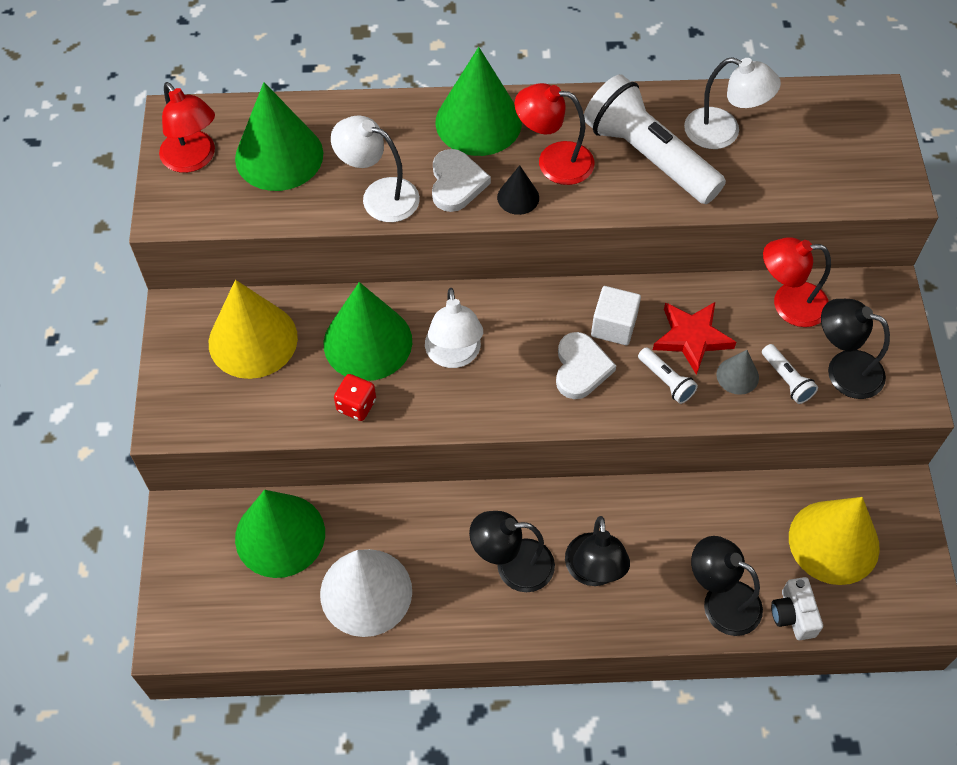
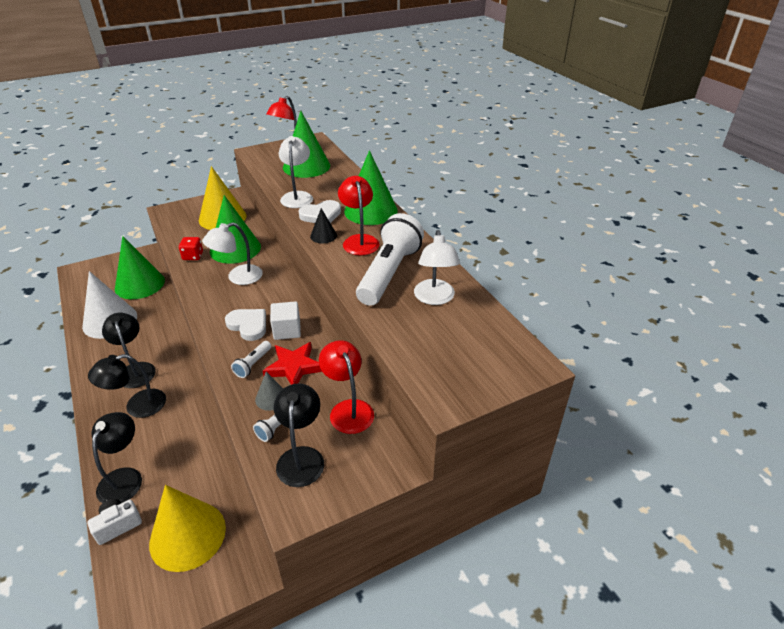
camera: 65 degrees right, 20 degrees down
white heart [556,332,616,399] -> white heart turned 120 degrees counterclockwise [225,309,266,341]

